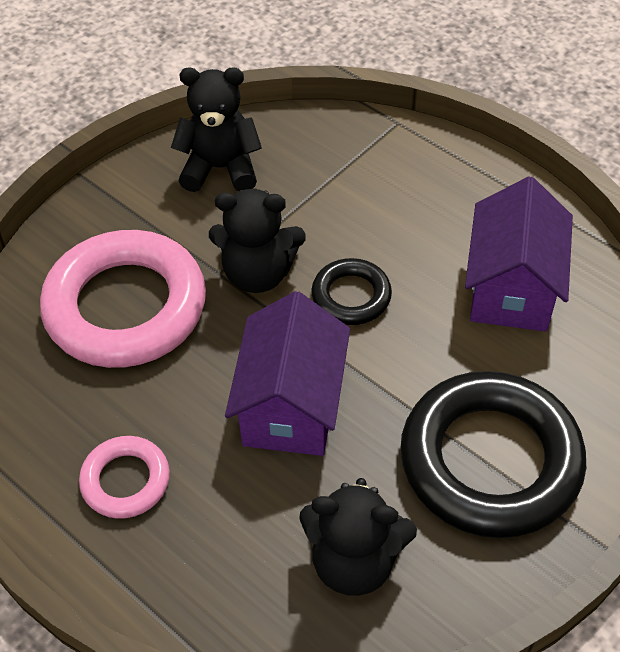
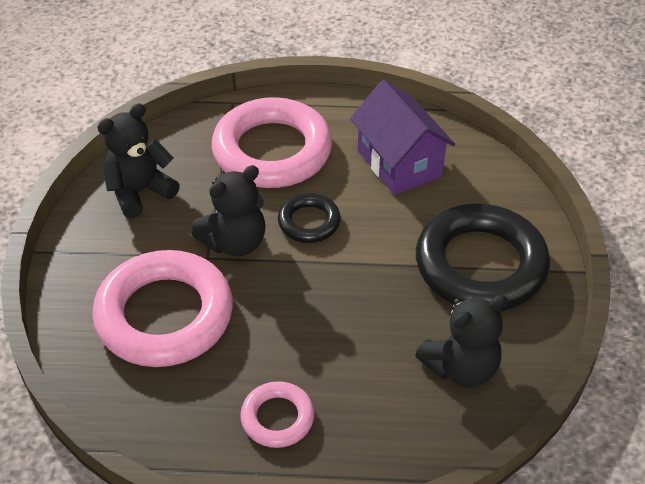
camera: 40 degrees left, 5 degrees down
purple house [225,291,350,456] -> none
none -> pink ring [212,97,332,188]

